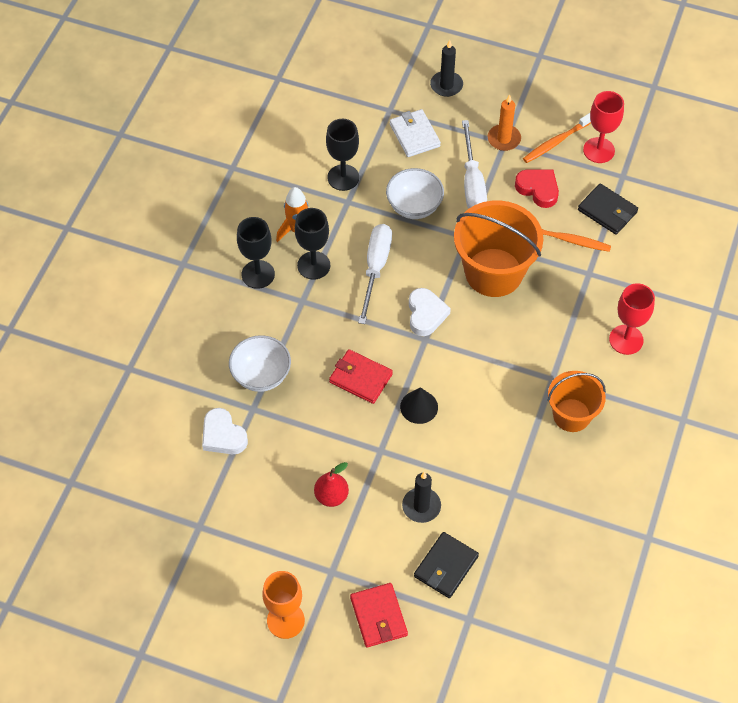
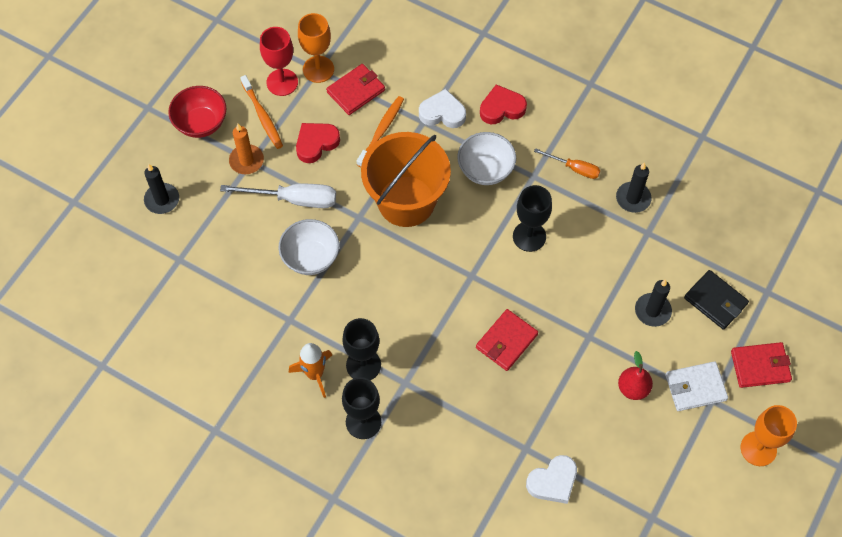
camera: 80 degrees left, 5 degrees up
white bowl [229,335,291,392] -> white bowl moved to [457,132,516,185]
black goblet [326,119,359,191] -> black goblet moved to [513,185,552,252]
white screwdriver [358,224,392,324] -> none
white wallet [390,109,441,157] -> white wallet moved to [665,361,728,411]
black cone [400,387,438,424] -> none
white heart [409,288,451,336] -> white heart moved to [419,89,466,128]
orange bucket [547,371,606,432] -> orange screwdriver [534,148,600,179]
black wallet [578,183,638,235] -> red wallet [326,64,385,115]
red goblet [609,283,655,355] -> red heart [480,85,527,124]
none -> red bowl [168,86,227,138]
none -> orange goblet [298,13,334,83]
none -> black candle [616,162,652,213]

